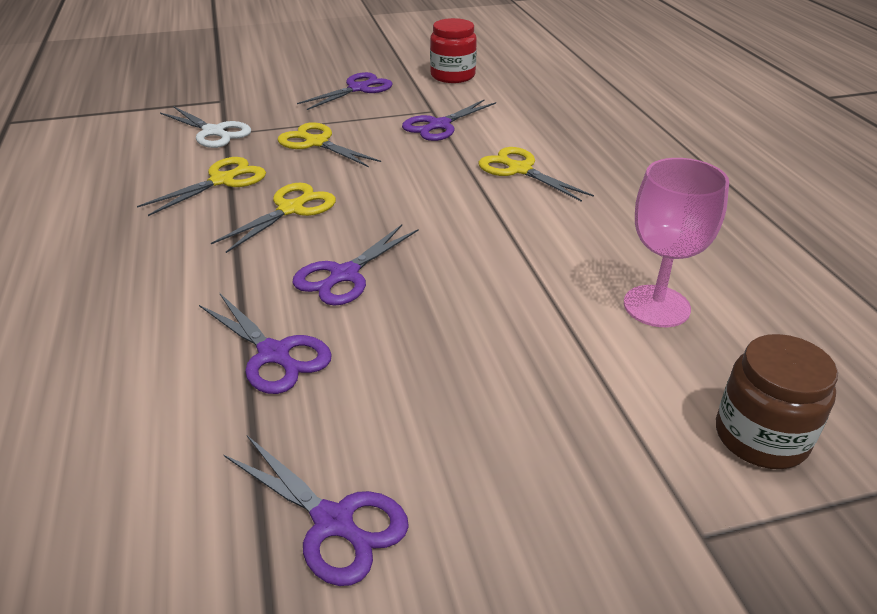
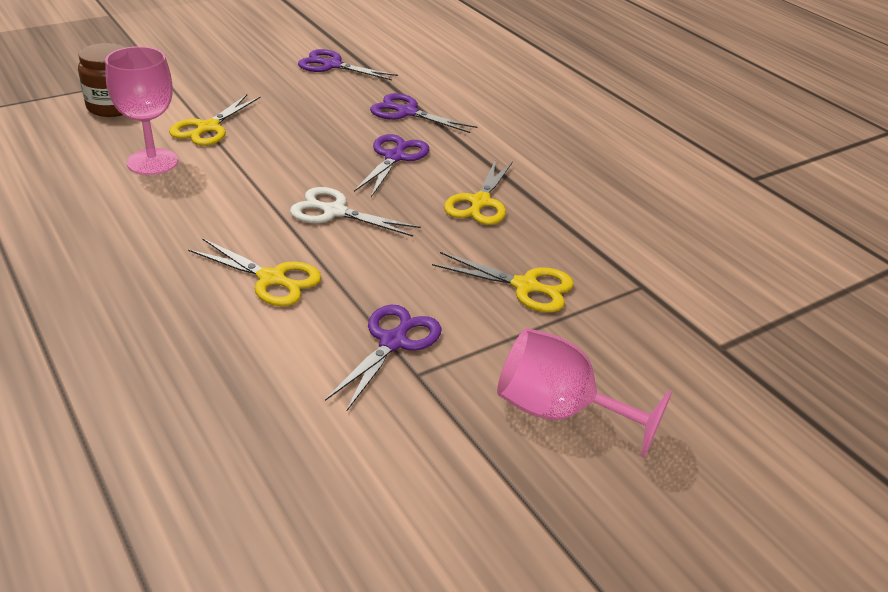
camera: 160 degrees right, 0 degrees up
yellow scissors [137,157,266,216] -> yellow scissors moved to [169,94,261,146]
white scissors [160,106,251,148] -> white scissors moved to [290,187,421,237]
purple scissors [297,72,393,110] -> pink goblet [497,328,672,457]
red jar [430,18,477,83] -> none

